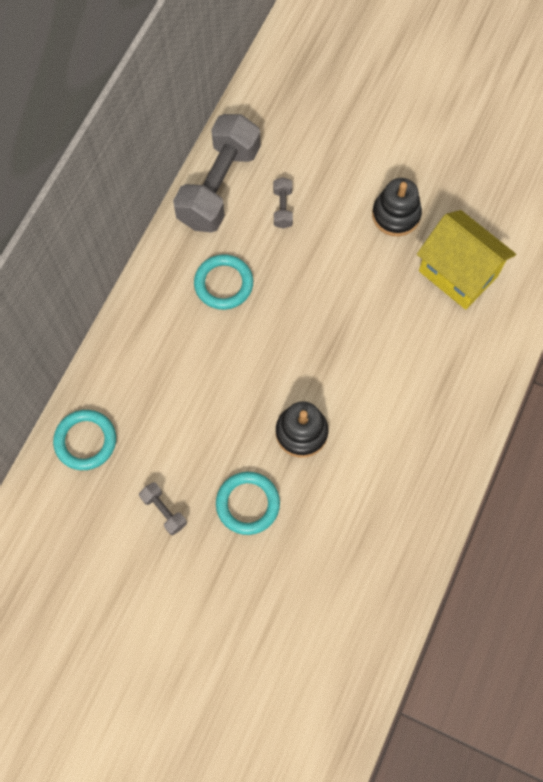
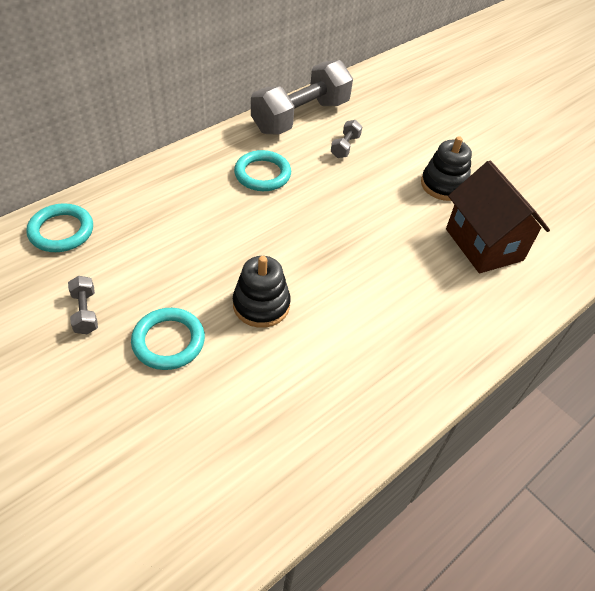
camera: 20 degrees right, 20 degrees down
yellow house [417,210,516,310] -> brown house [446,161,550,273]

